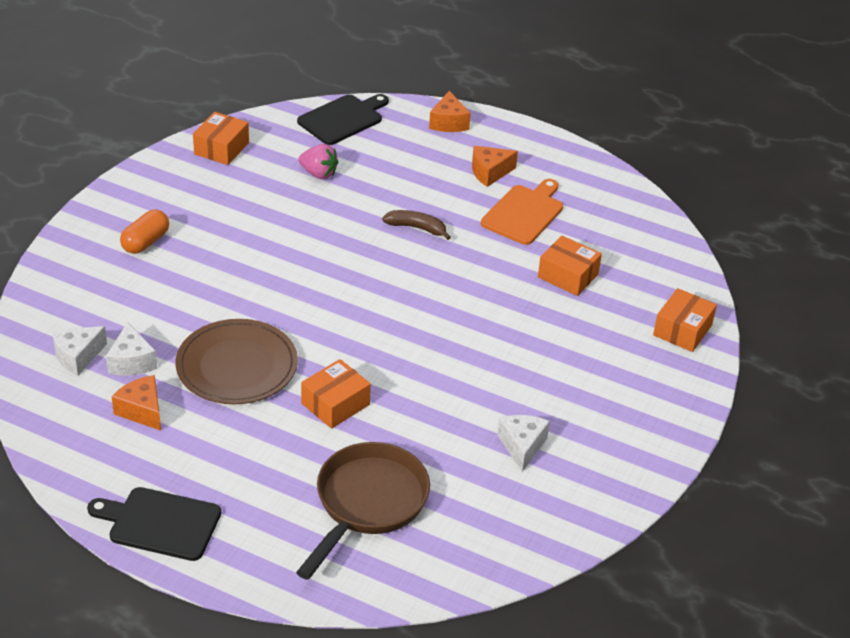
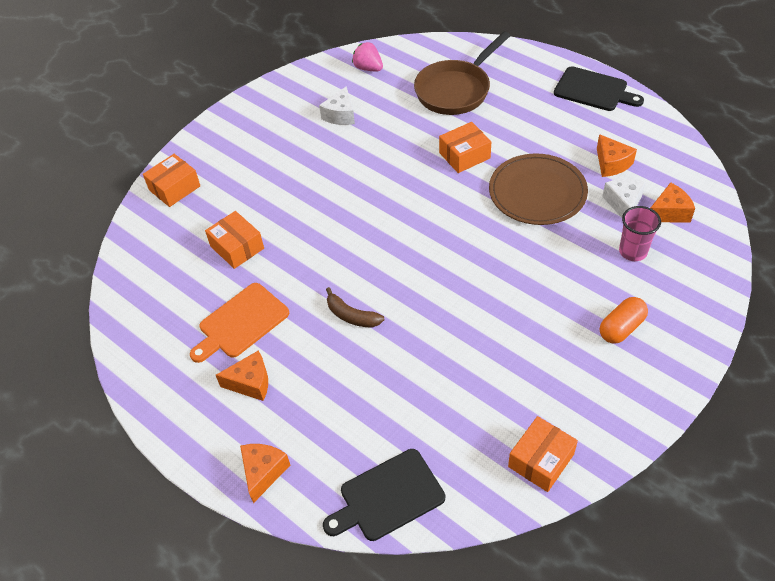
camera: 160 degrees left, 10 degrees up
white cheese [52,326,107,376] -> orange cheese [651,182,695,223]
pink strawberry [298,144,338,179] -> pink strawberry moved to [352,42,383,71]
none -> pink cup [619,206,661,261]

